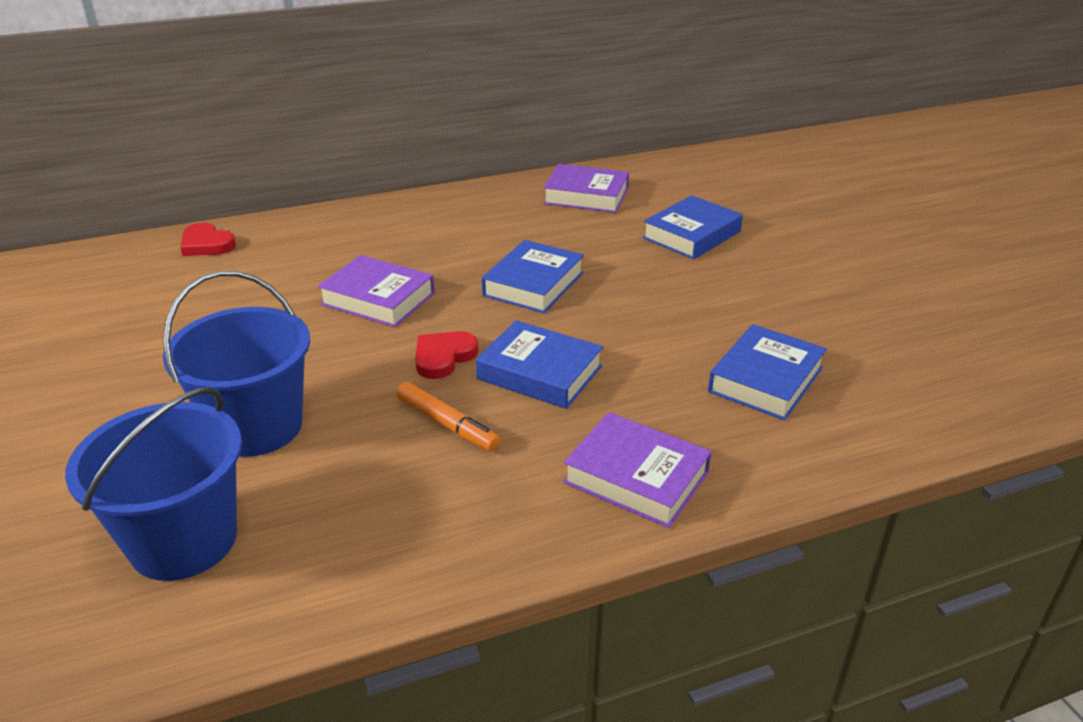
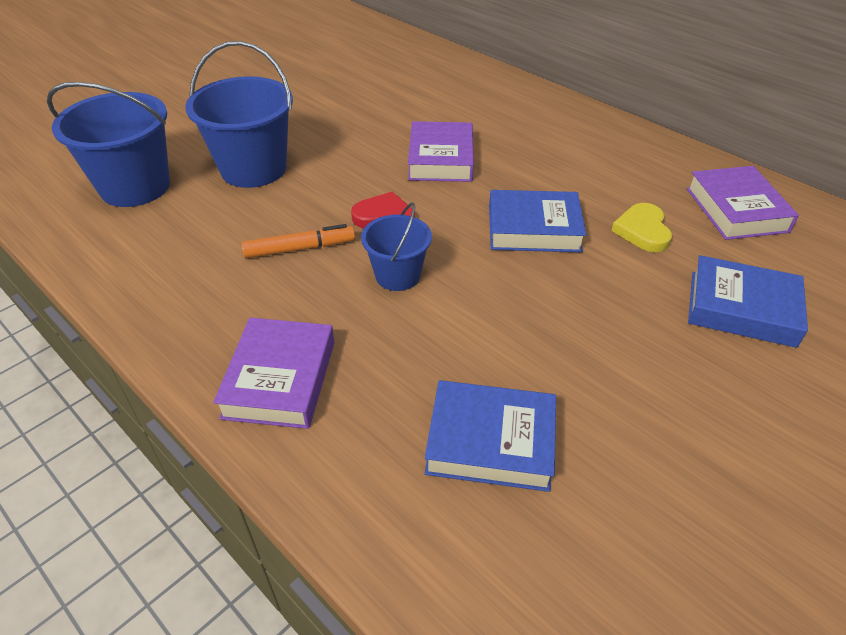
camera: 65 degrees right, 10 degrees up
red heart [180,223,236,256] -> none
orange marker [396,382,500,451] -> orange marker turned 120 degrees counterclockwise [241,224,355,258]
blue book [476,320,603,409] -> blue bucket [361,202,432,291]
none -> yellow heart [611,203,672,252]

